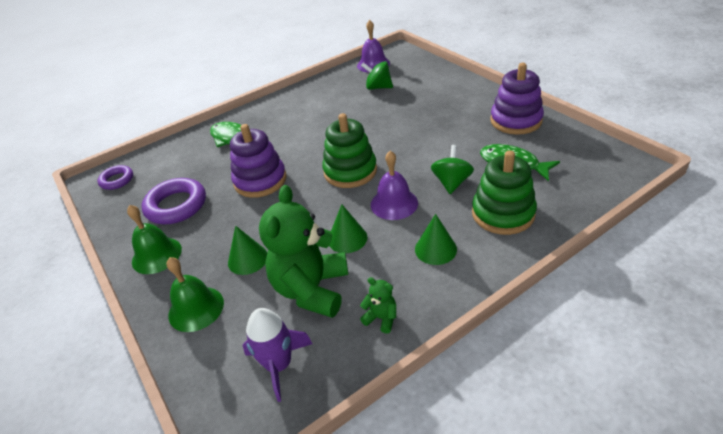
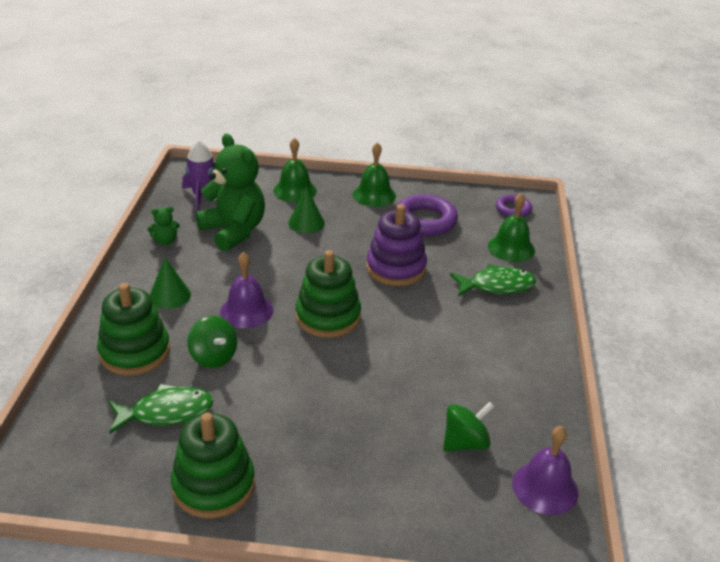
camera: 125 degrees right, 5 degrees down
green cone [330,204,367,253] -> none
purple stacking toy [490,63,544,135] -> green stacking toy [171,413,255,518]
none -> green bell [488,193,535,262]

